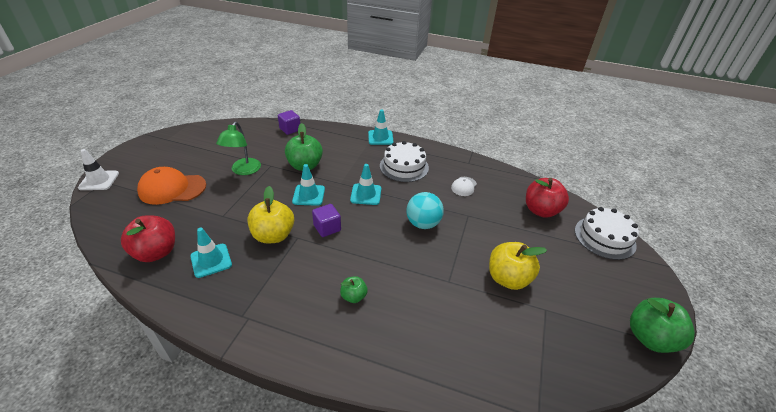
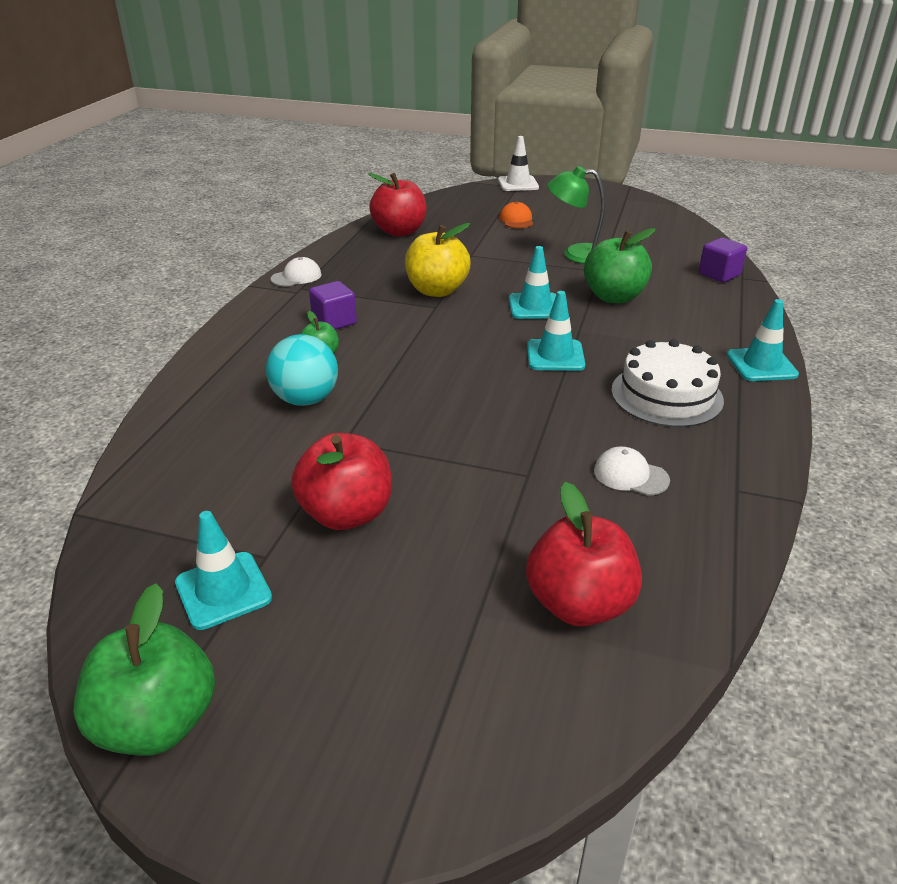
camera: 90 degrees right, 5 degrees down
orange cap [137,167,206,205] -> orange cap [499,202,533,228], size x0.51
turquoise traffic cone [190,228,232,278] -> turquoise traffic cone moved to [175,511,272,630]
purple cube [312,204,341,237] -> purple cube moved to [309,281,357,330]
turquoise ball [406,192,444,229] -> turquoise ball moved to [266,334,338,406]
yellow apple [489,242,547,290] -> red apple [291,433,392,530]
white cake [575,207,639,260] -> none
none -> white cap [271,257,322,286]

